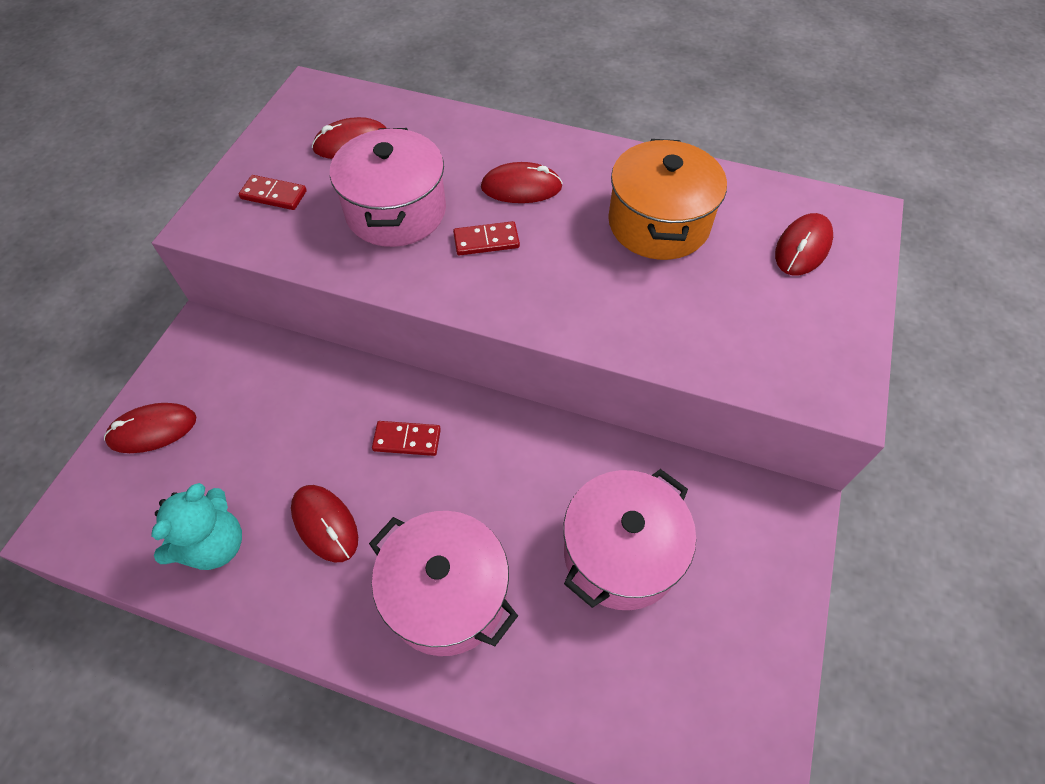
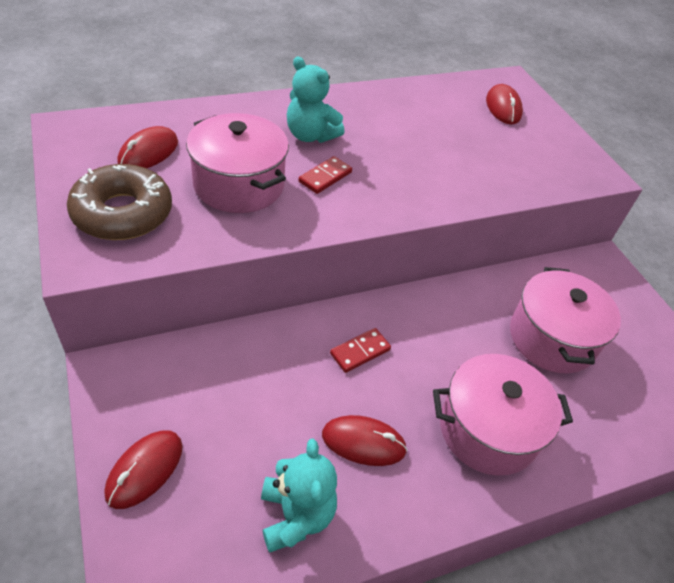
camera: 45 degrees left, 10 degrees down
red domino [239,175,307,210] -> brown donut [67,164,172,240]
red mouse [481,162,563,203] -> turquoise teddy bear [287,56,345,143]
orange pot [608,139,727,260] -> none

